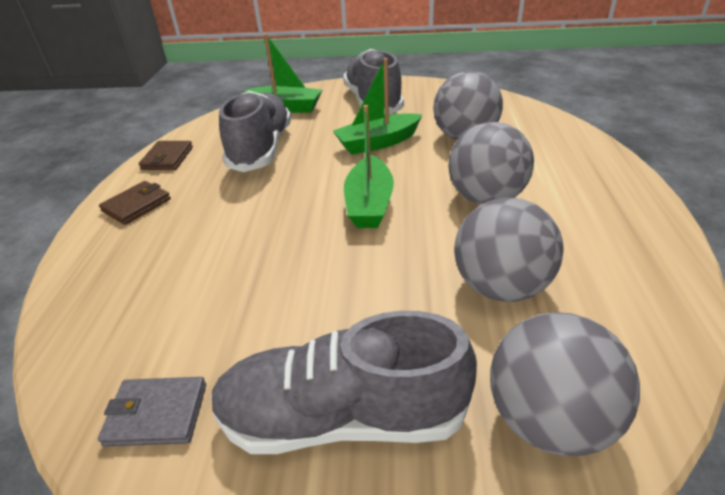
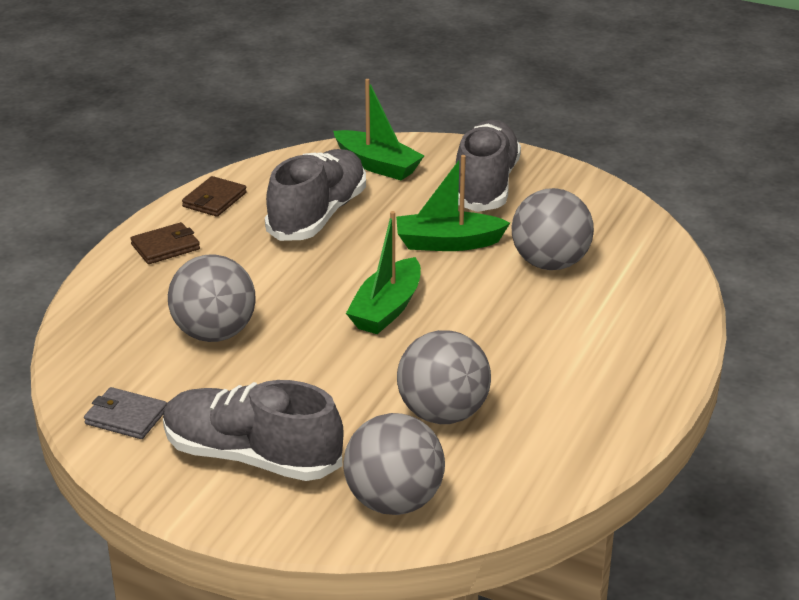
camera: 20 degrees right, 5 degrees down
grey ball [448,122,534,205] -> grey ball moved to [168,254,256,342]

